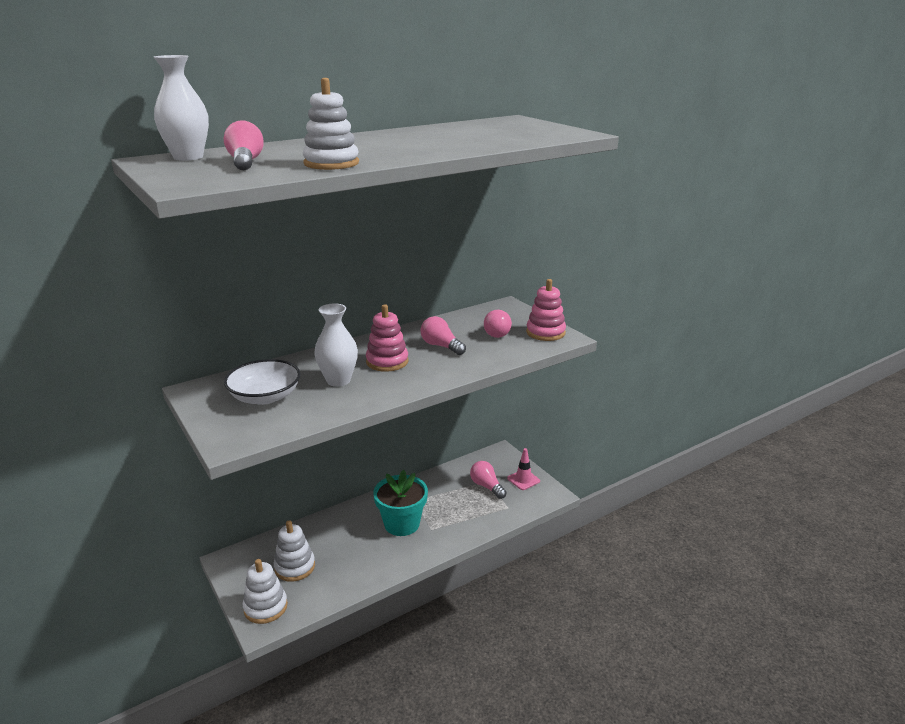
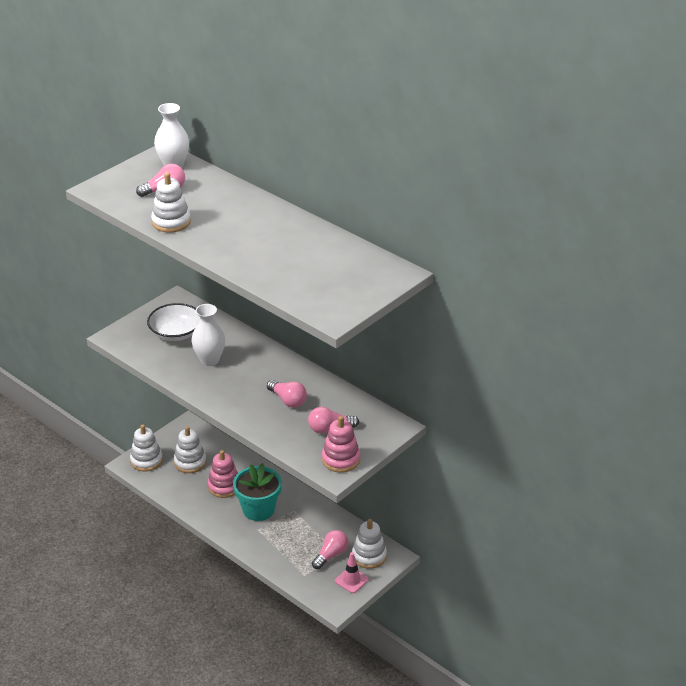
camera: 75 degrees right, 10 degrees up
pink stacking toy [366,304,409,372] -> pink stacking toy moved to [208,450,238,498]
pink light bulb [420,316,466,355] -> pink light bulb turned 105 degrees clockwise [267,380,307,408]
none -> white stacking toy [352,519,387,569]

